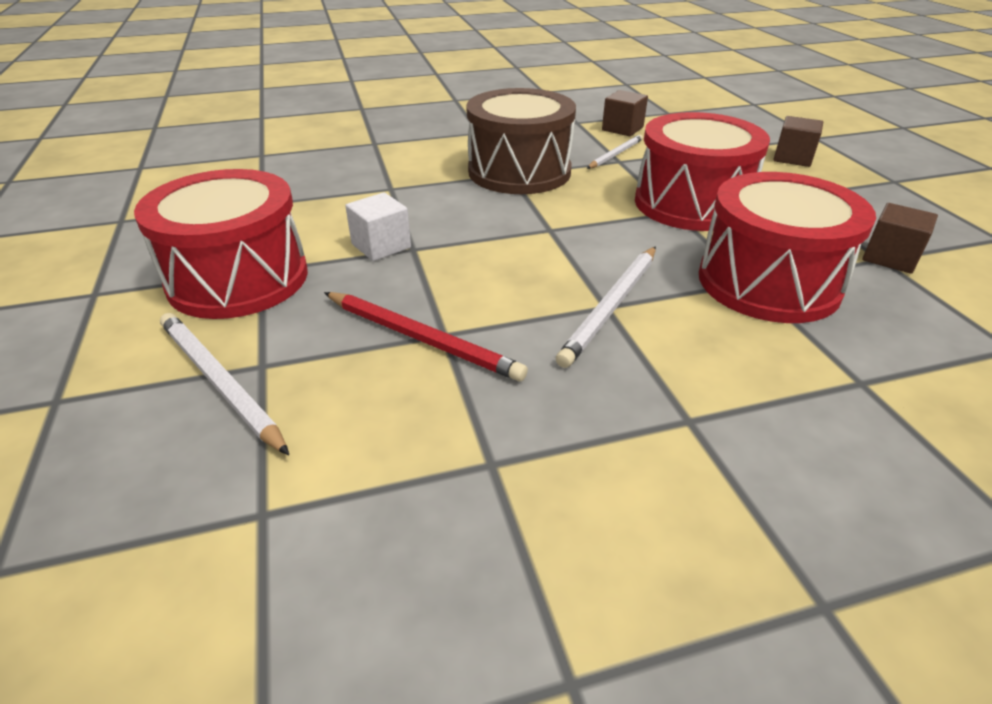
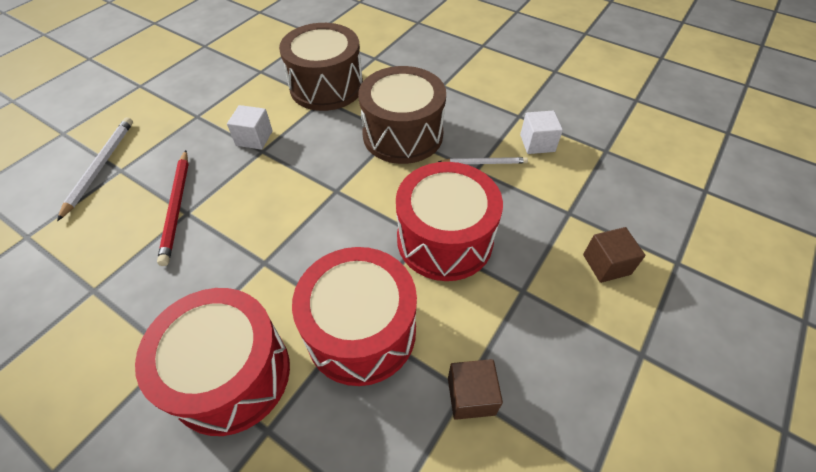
camera: 50 degrees right, 15 degrees up
red drum [134,169,308,319] -> red drum moved to [135,288,290,436]
white pencil [556,246,656,368] -> none
brown cube [602,90,648,136] -> white cube [520,110,563,154]
none -> brown drum [279,23,363,111]

